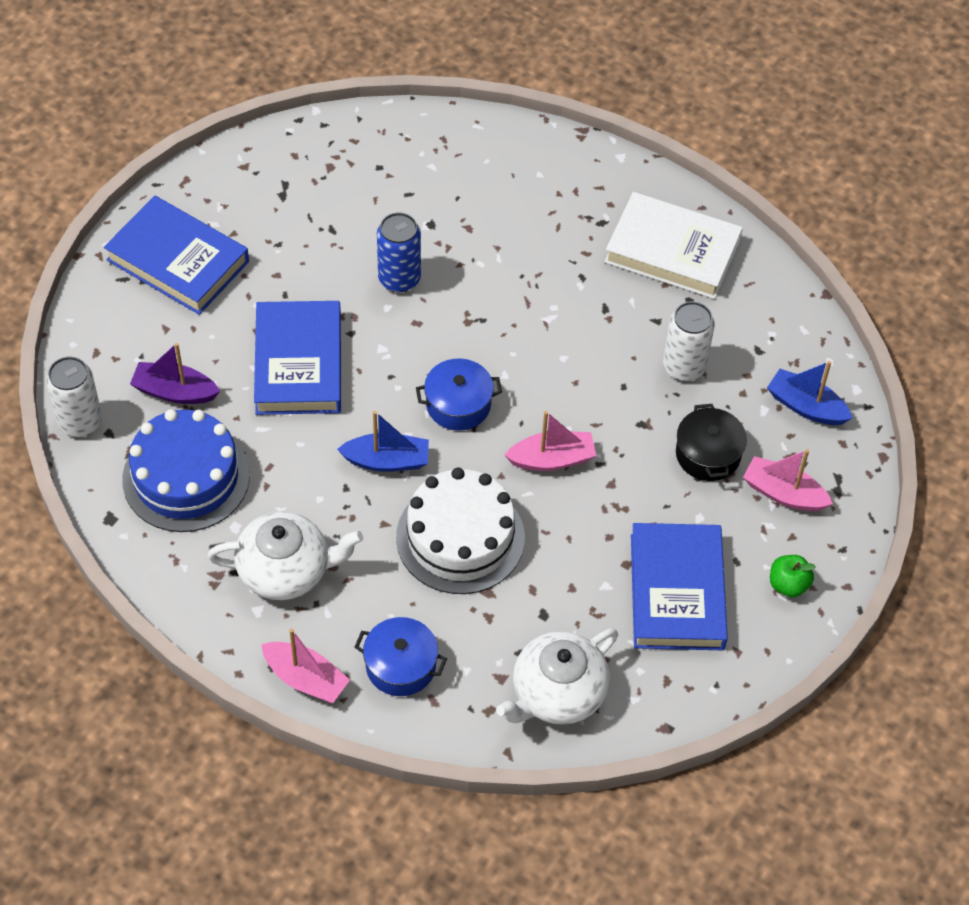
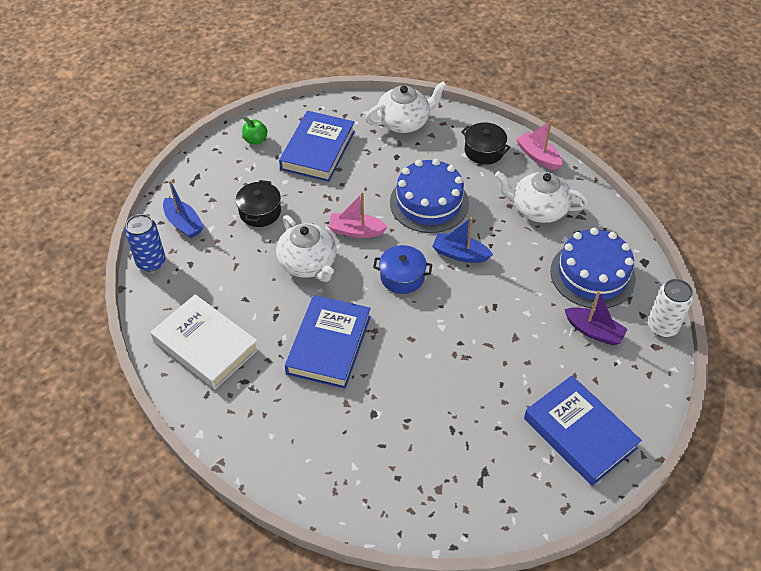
camera: 160 degrees left, 5 degrees down
blue book [254,301,341,415] -> blue book moved to [285,295,371,389]
blue pot [354,617,447,696] -> black pot [461,122,511,165]
blue can [377,213,421,292] -> blue can moved to [125,214,166,272]
white cake [396,467,525,594] -> blue cake [390,159,469,233]
white can [663,301,715,381] -> none
pink boat [743,449,833,511] -> none
none -> white teapot [276,215,337,282]

